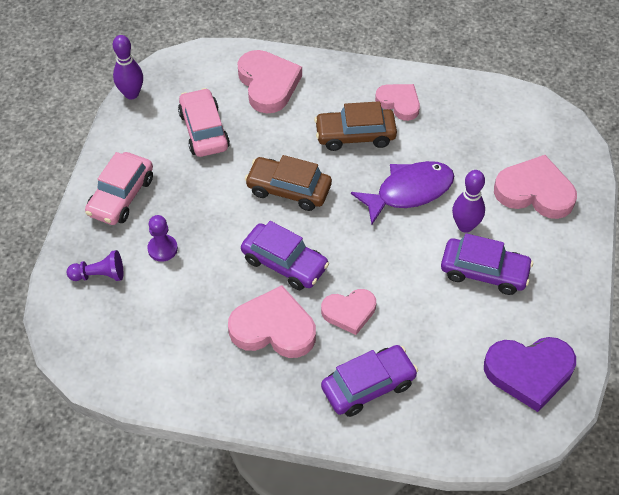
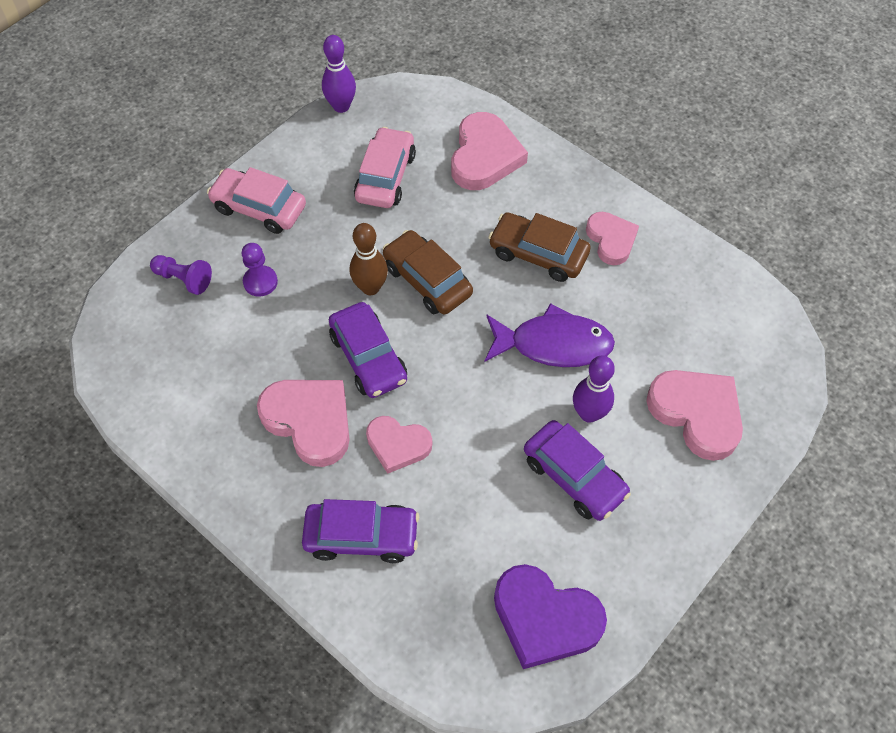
camera: 30 degrees right, 5 degrees up
pink car [85,152,153,225] -> pink car turned 60 degrees clockwise [207,167,306,234]
none -> brown bowling pin [350,223,388,295]

